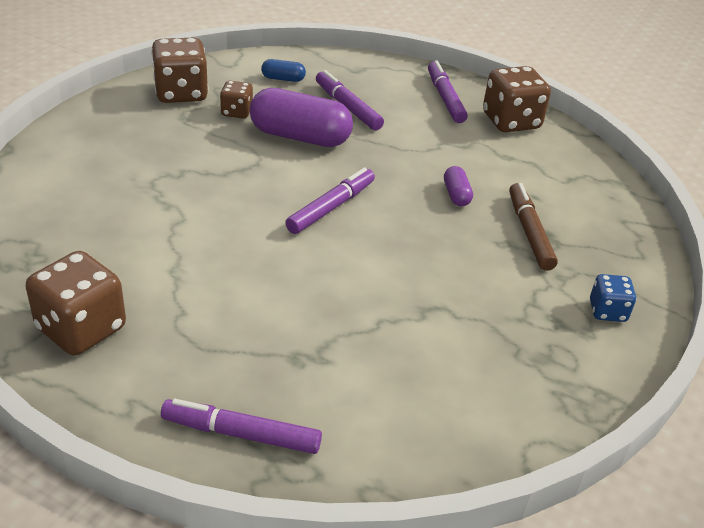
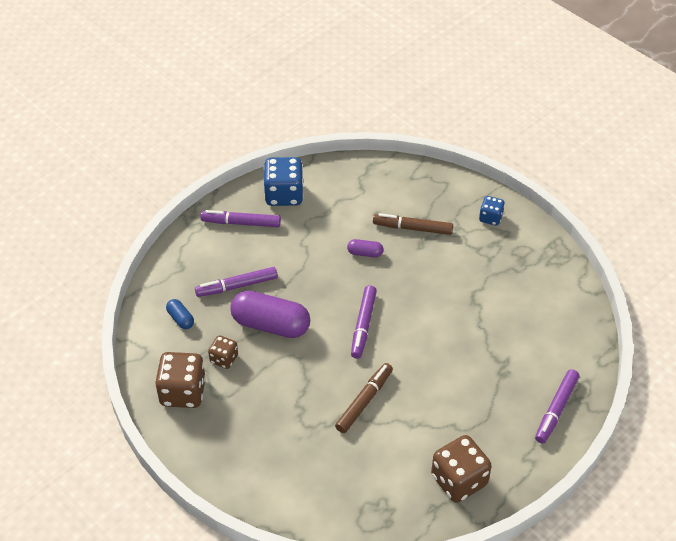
camera: 70 degrees left, 10 degrees up
purple capsule [250,88,353,147] -> purple capsule turned 75 degrees clockwise [230,291,310,338]
blue capsule [261,59,306,82] -> blue capsule turned 60 degrees counterclockwise [166,299,194,329]
purple marker [285,167,375,234] -> purple marker turned 135 degrees counterclockwise [351,285,377,359]
brown dice [483,66,551,132] -> blue dice [264,157,304,206]
none -> brown marker [335,363,393,433]

